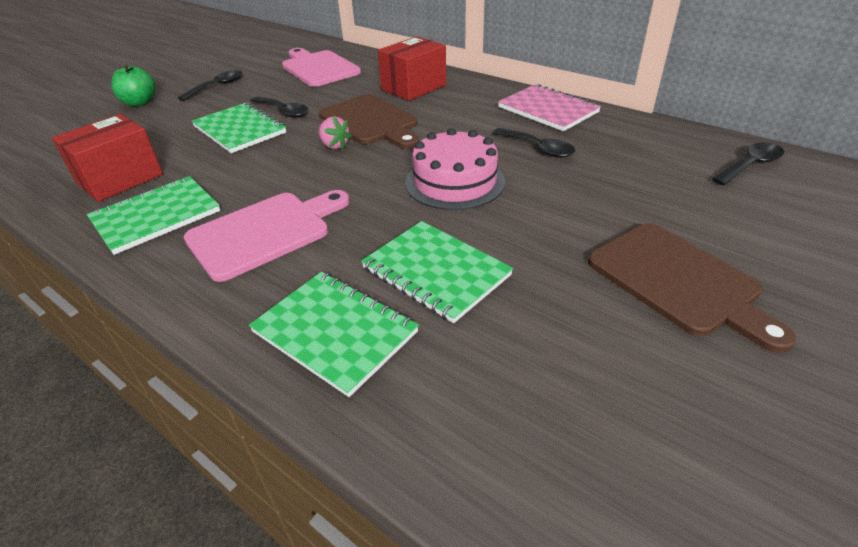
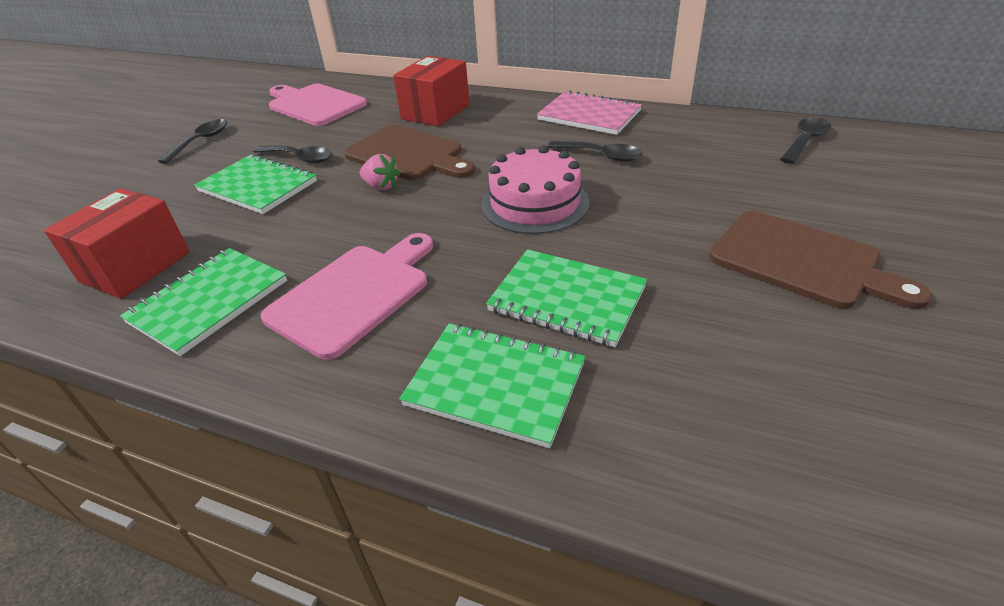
camera: 15 degrees left, 0 degrees up
green apple [111,64,156,106] -> none

